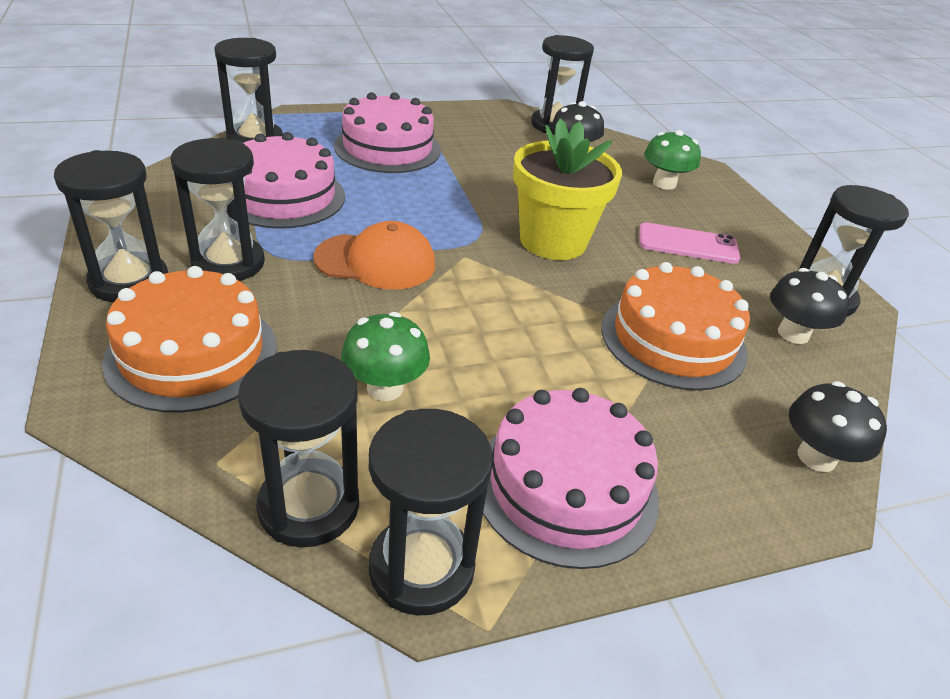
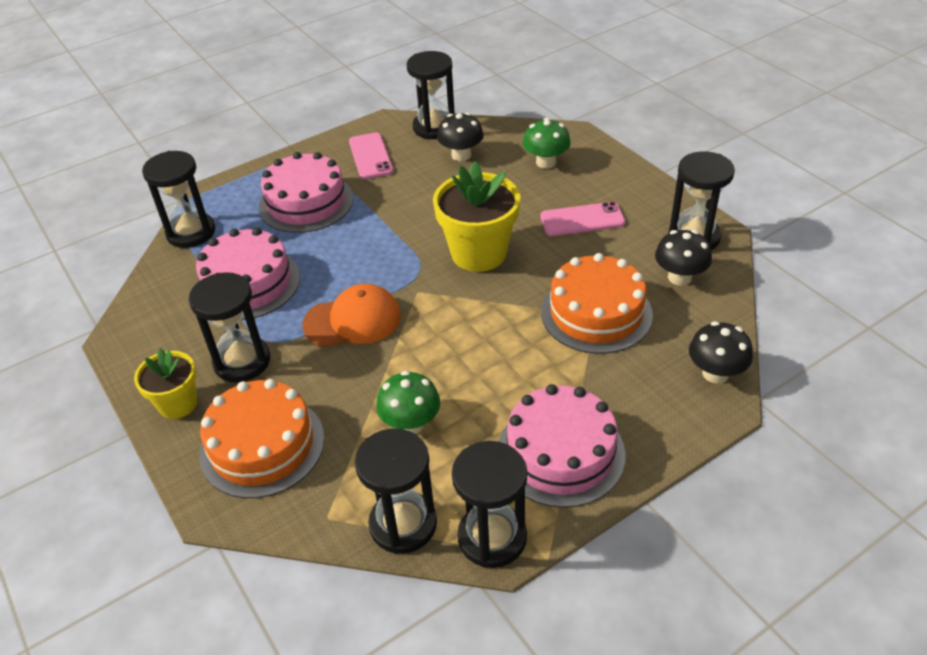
camera: 10 degrees left, 5 degrees up
black hourglass [54,150,168,302] -> yellow flower pot [134,348,197,419]
none -> pink phone [349,132,394,179]

